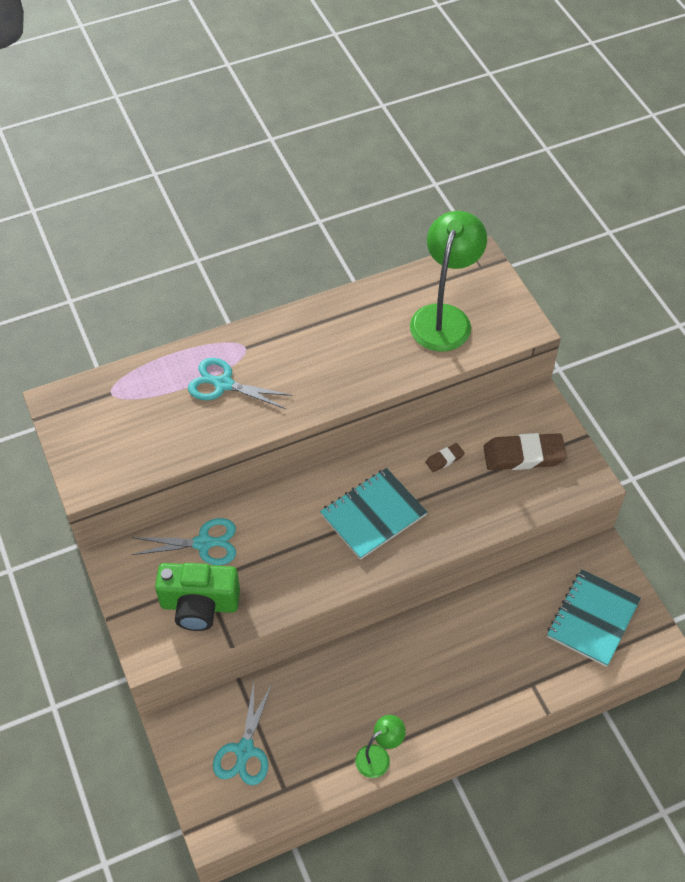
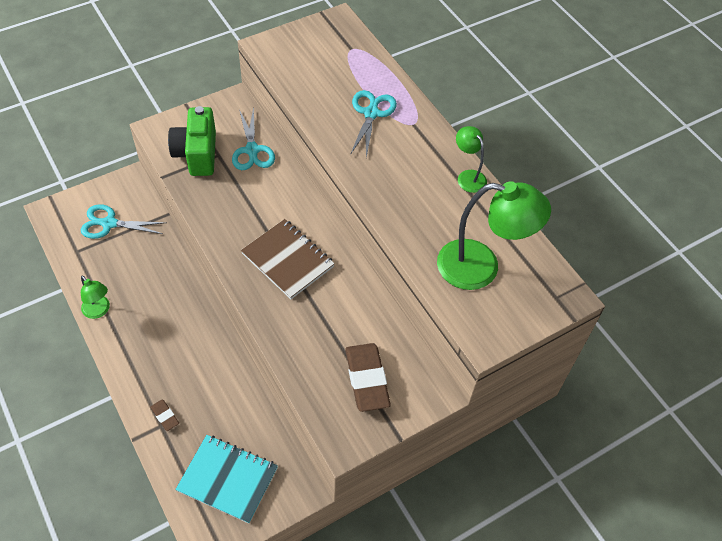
camera: 80 degrees right, 0 degrees up
turquoise notebook [320,468,427,560] -> brown notebook [241,219,335,299]
brown eraser [425,443,465,472] -> brown eraser moved to [150,399,179,431]
none -> green lamp [456,126,487,193]

